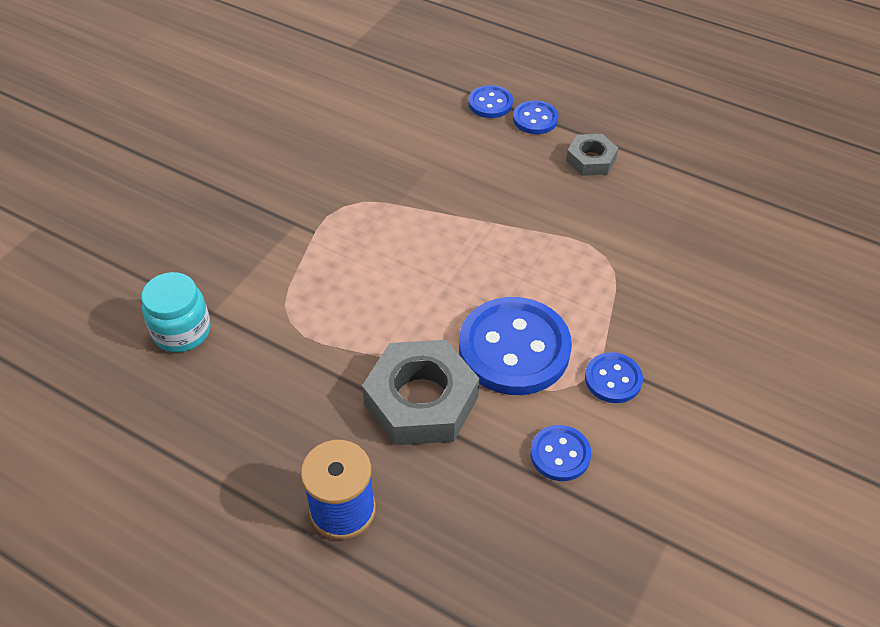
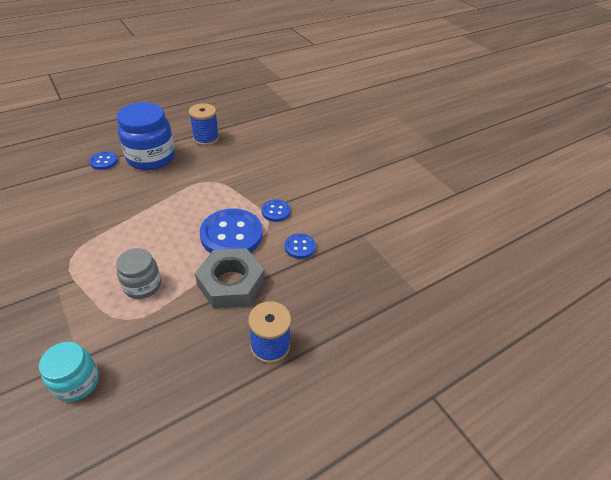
camera: 65 degrees left, 5 degrees down
blue button [468,85,513,118] -> none
grey nut [566,134,618,176] -> blue jar [117,102,175,170]
none -> grey jar [116,248,161,299]
none -> blue spool [189,103,219,146]

